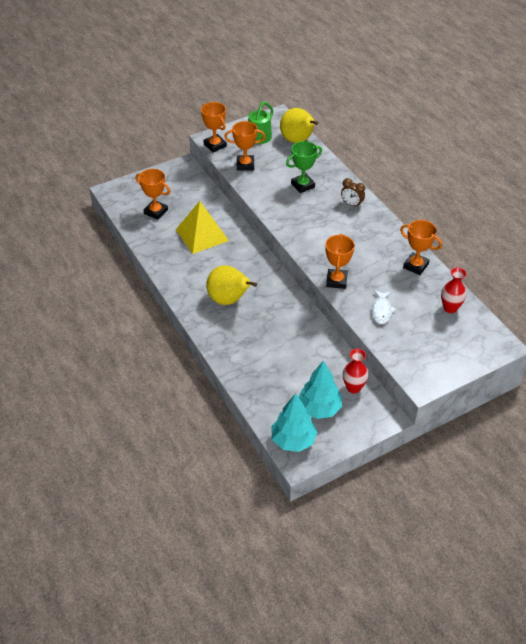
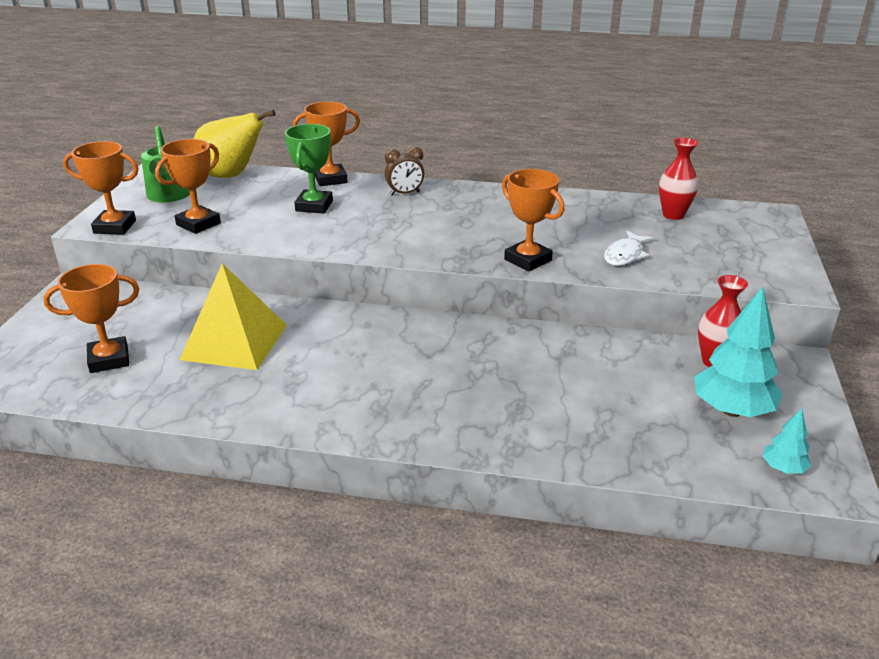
camera: 50 degrees left, 15 degrees down
yellow pear [206,265,257,305] -> none
turquoise tree [271,393,317,452] -> turquoise tree [762,408,811,474], size x0.50
white fish [372,290,396,324] -> white fish turned 75 degrees clockwise [604,231,653,266]
orange trophy [400,220,442,275] -> orange trophy moved to [293,102,360,186]

